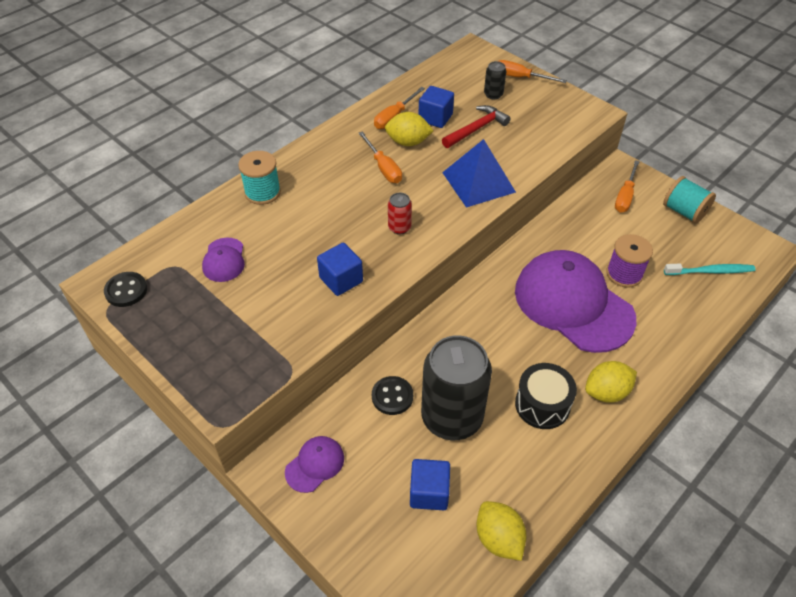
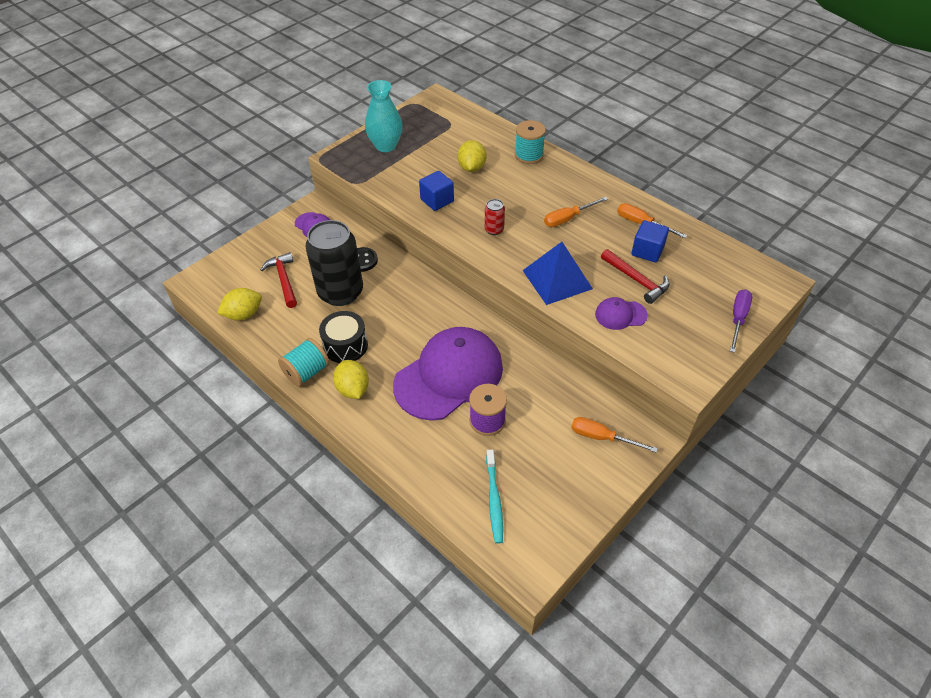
camera: 90 degrees right, 0 degrees up
black button [104,272,147,307] -> none
purple cap [202,237,245,282] -> purple cap moved to [595,297,648,330]
yellow lemon [385,112,433,146] -> yellow lemon moved to [458,140,486,172]
blue cube [410,459,450,510] -> red hammer [260,252,297,308]
black can [484,61,506,100] -> none
orange screwdriver [499,60,567,83] -> purple screwdriver [730,289,752,353]
turquoise spool [663,176,716,224] -> turquoise spool moved to [278,338,330,387]
none -> turquoise vase [365,80,403,152]

